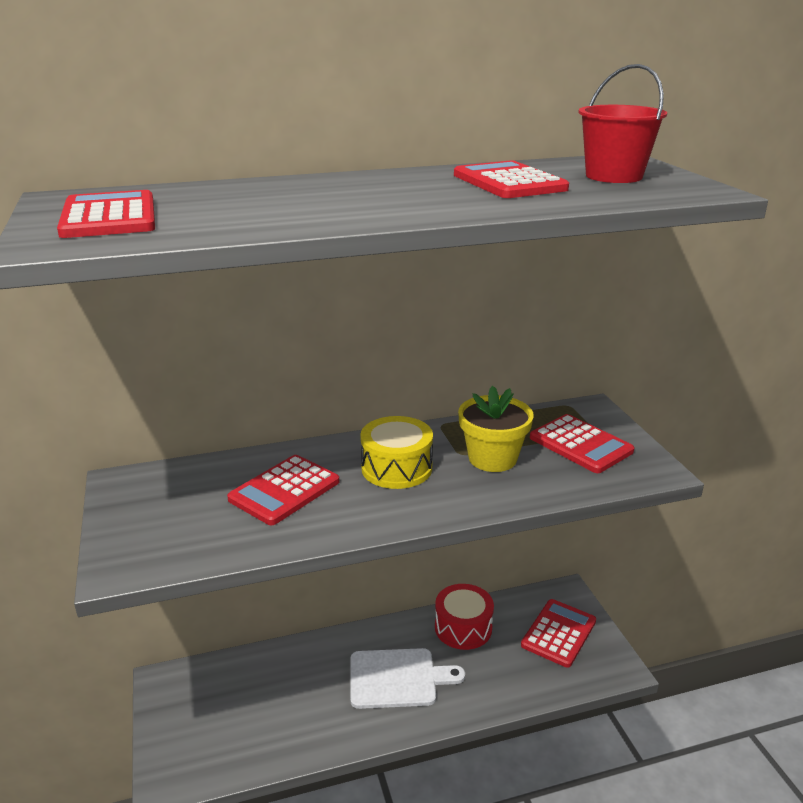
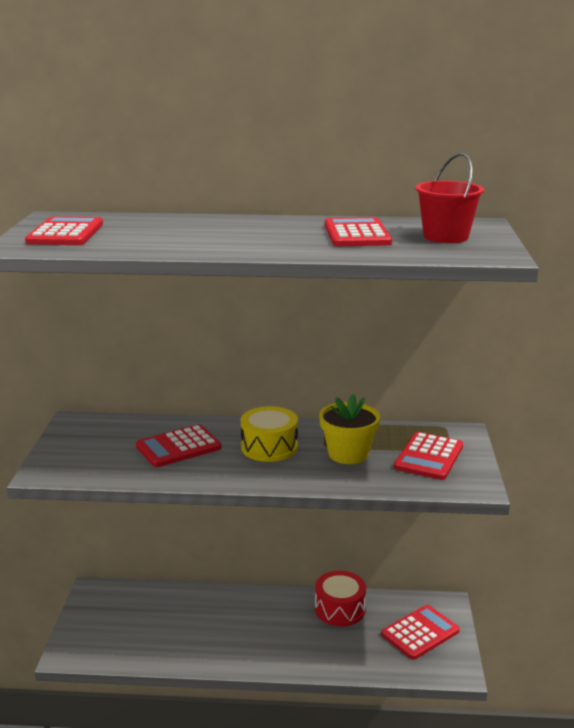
camera: 20 degrees right, 5 degrees down
white cutting board [350,648,465,709] -> none
red calculator [530,414,634,473] -> red calculator turned 45 degrees clockwise [394,432,463,480]

